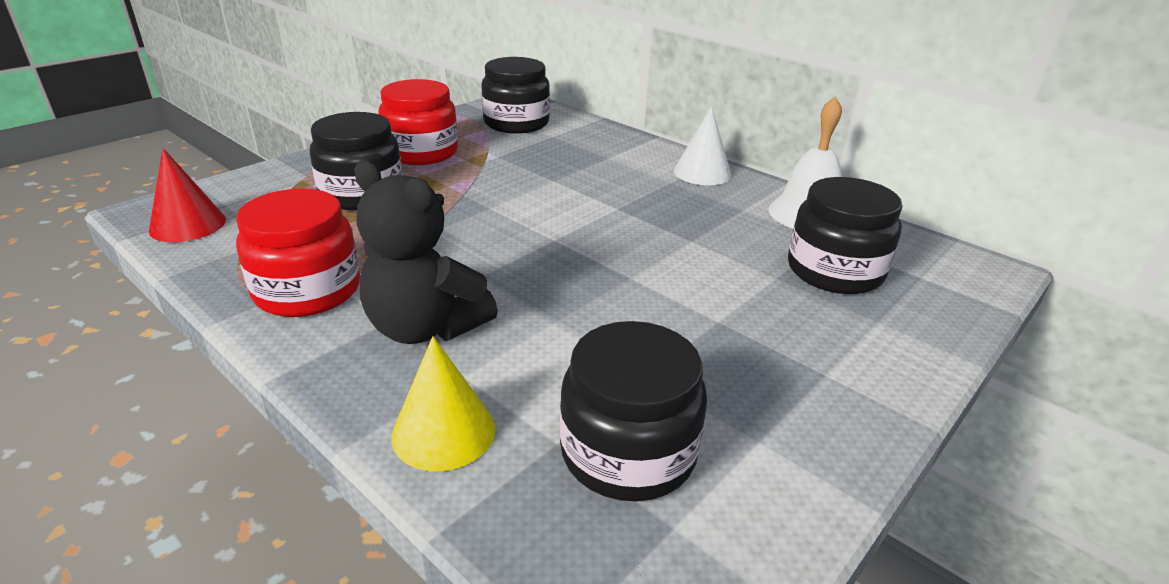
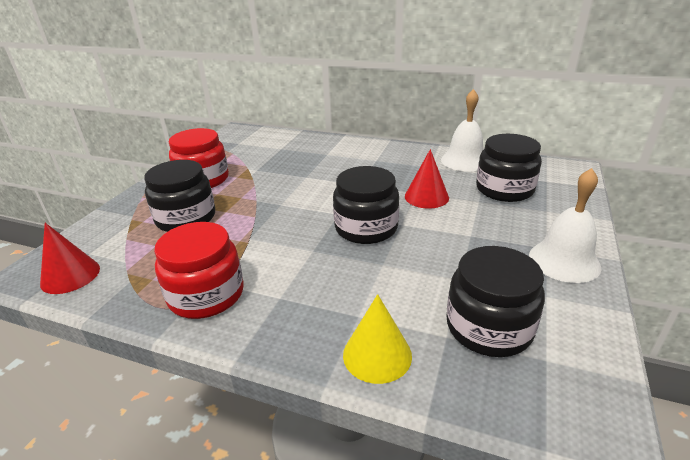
camera: 20 degrees left, 0 degrees up
black teddy bear [354,161,498,344] -> none
black jar [481,57,550,134] -> black jar moved to [333,166,399,244]
white cone [674,107,732,185] -> none
none -> red cone [405,149,449,209]
none -> white bell [529,168,602,283]

